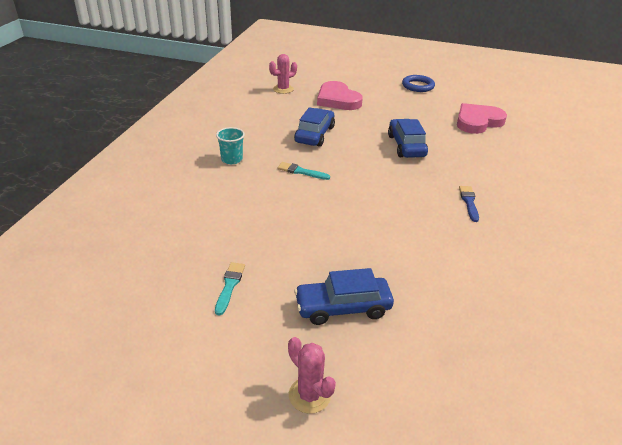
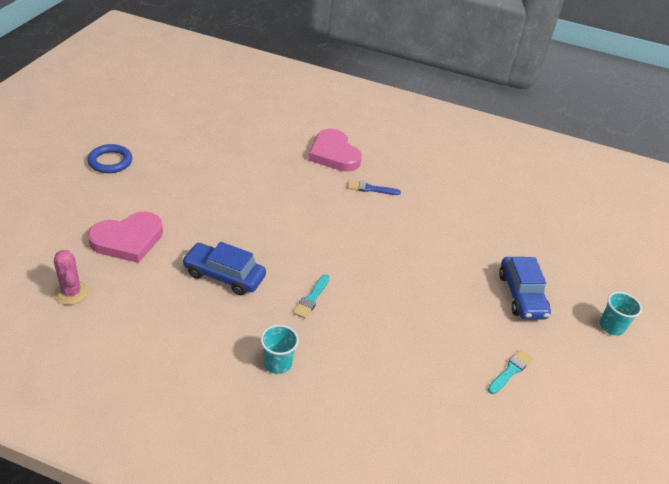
camera: 90 degrees left, 5 degrees up
turquoise brush [215,262,245,315] -> turquoise brush turned 120 degrees clockwise [488,349,533,394]
pink cactus [288,337,336,414] -> turquoise cup [600,292,642,336]
blue car [388,119,428,158] -> none
pink heart [457,103,507,134] -> pink heart moved to [308,129,362,172]

